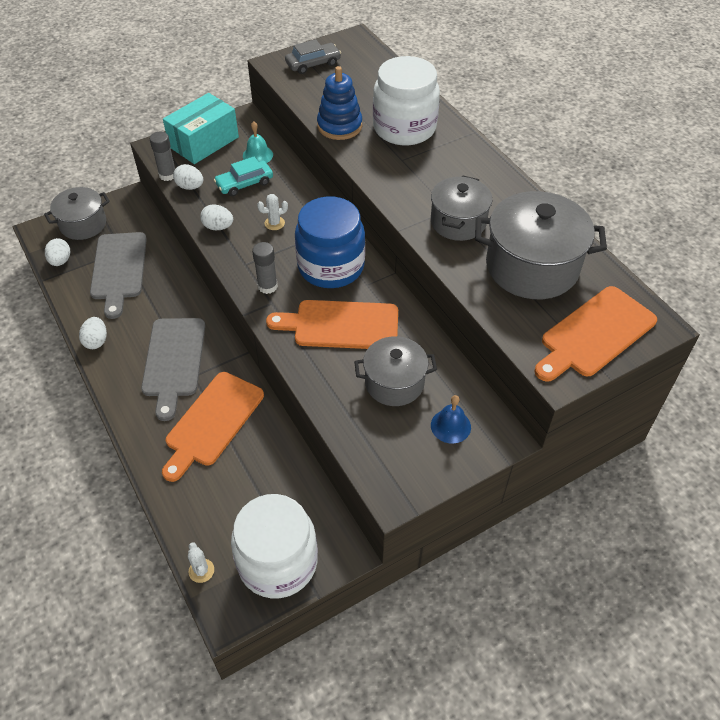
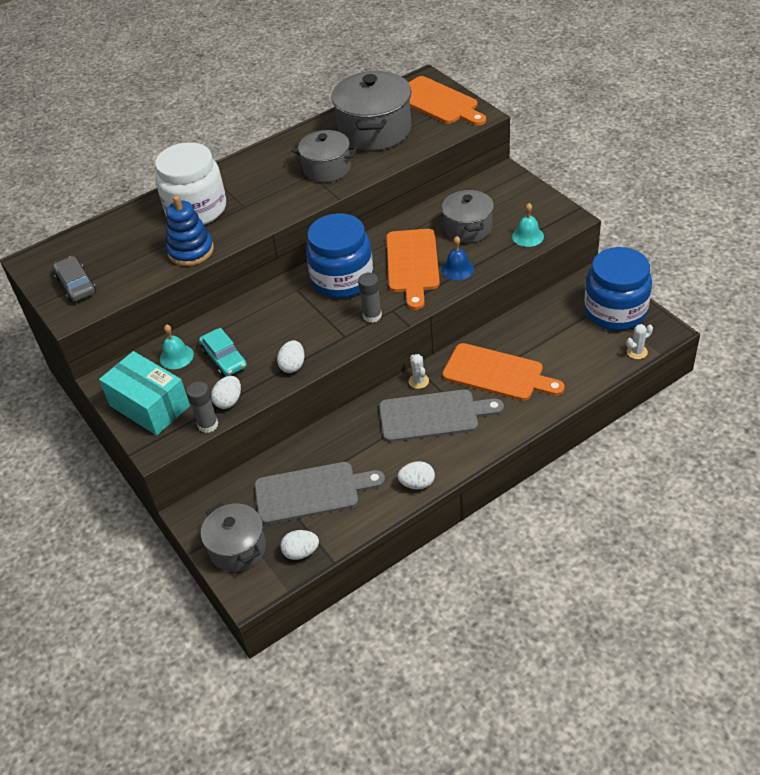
camera: 90 degrees left, 5 degrees down
white jar [231,494,318,598] -> blue jar [584,247,652,330]
white cactus [257,194,288,230] -> white cactus moved to [409,354,429,389]
blue bell [431,395,471,443] -> blue bell moved to [442,236,474,280]
none -> turquoise bell [512,203,544,247]

